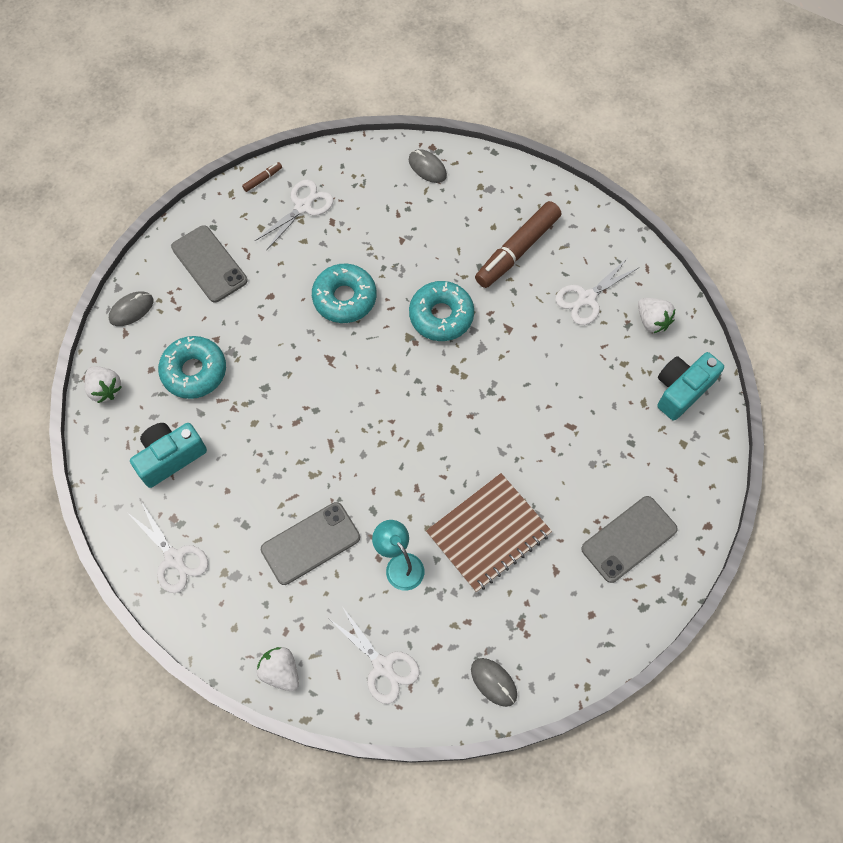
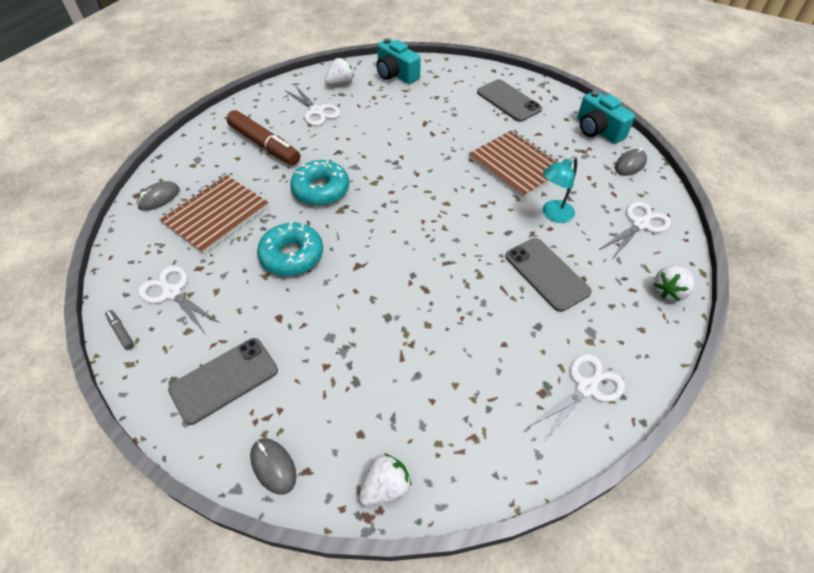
camera: 90 degrees left, 15 degrees down
turquoise camera [130,423,207,488] -> turquoise camera moved to [577,91,635,144]
turquoise donut [158,336,226,399] -> none
brown marker [242,162,282,192] -> grey marker [105,310,134,350]
none -> brown notebook [159,174,269,254]

